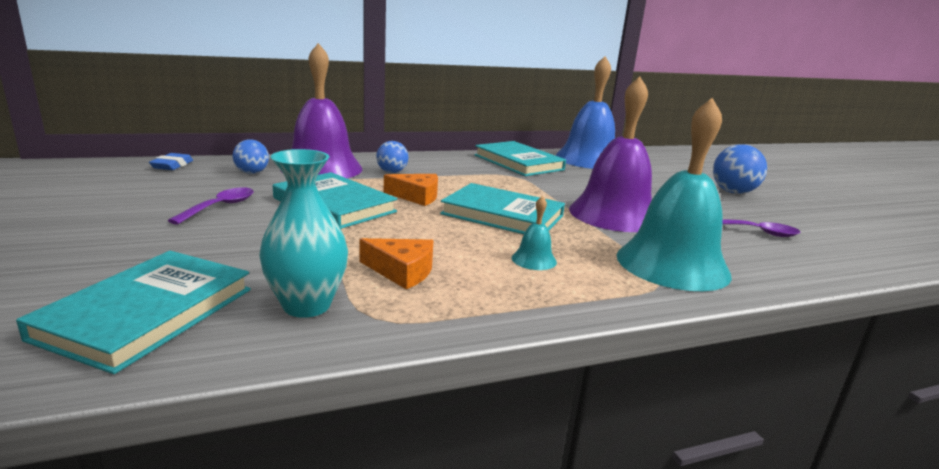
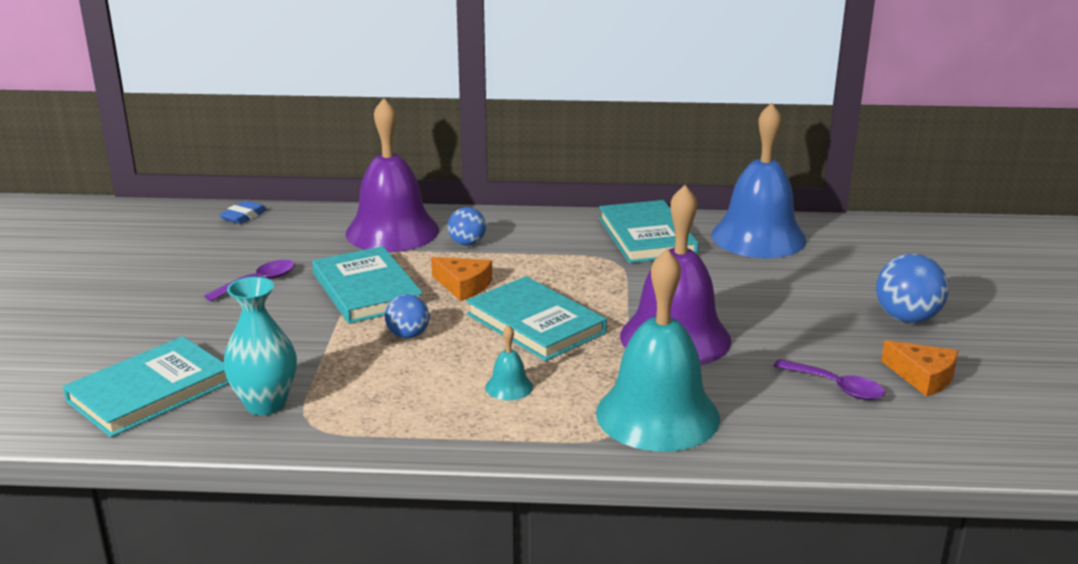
camera: 25 degrees right, 5 degrees up
blue ball [232,139,269,174] -> blue ball moved to [385,294,430,339]
orange cheese [359,238,434,289] -> orange cheese moved to [881,340,958,397]

